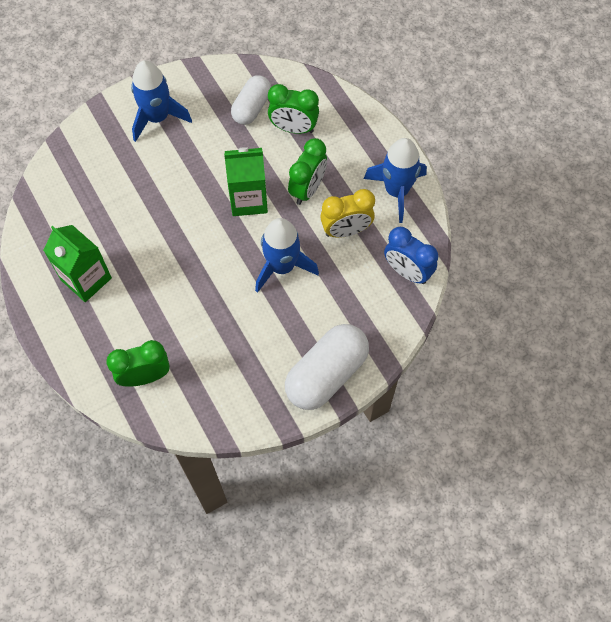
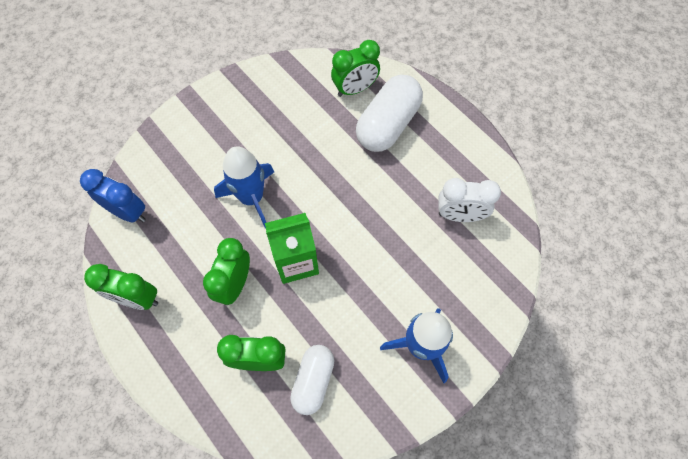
camera: 170 degrees right, 0 degrees up
green carton [43,225,112,302] -> none
white capsule [285,324,369,410] -> white capsule moved to [356,75,423,152]
yellow clock [320,189,375,238] -> none
blue rocket [364,138,427,223] -> green clock [84,264,158,310]
none -> white clock [438,178,501,222]

